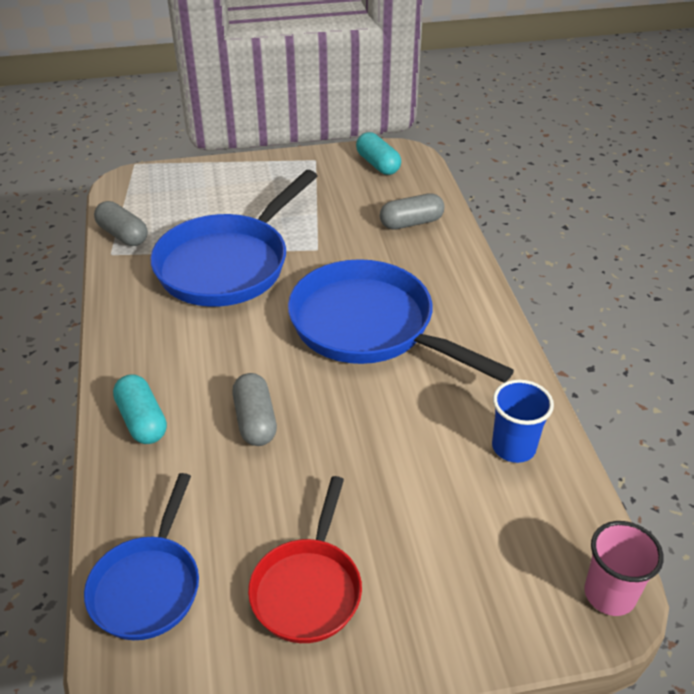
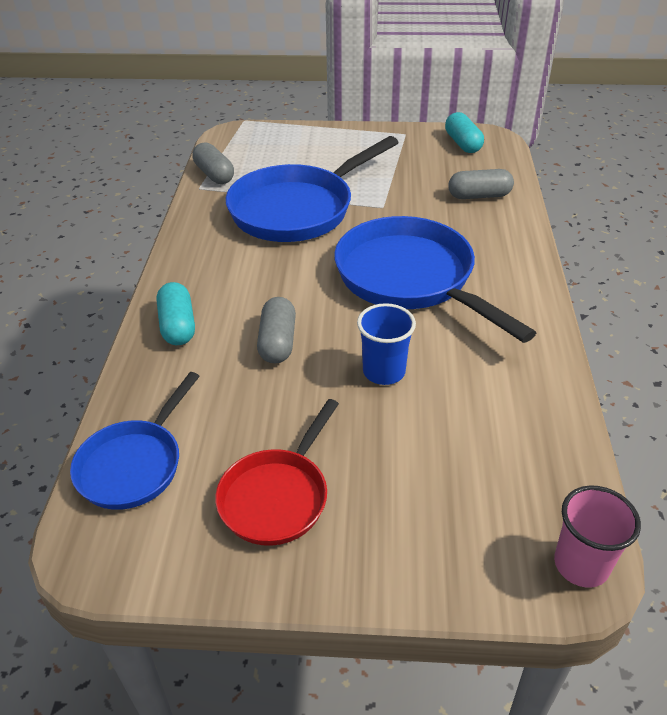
camera: 15 degrees right, 0 degrees up
blue cup [492,380,554,463] -> blue cup moved to [357,303,416,385]

